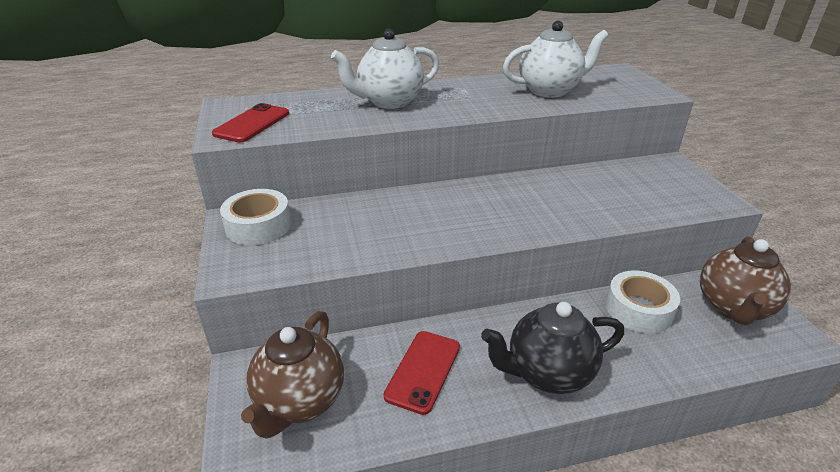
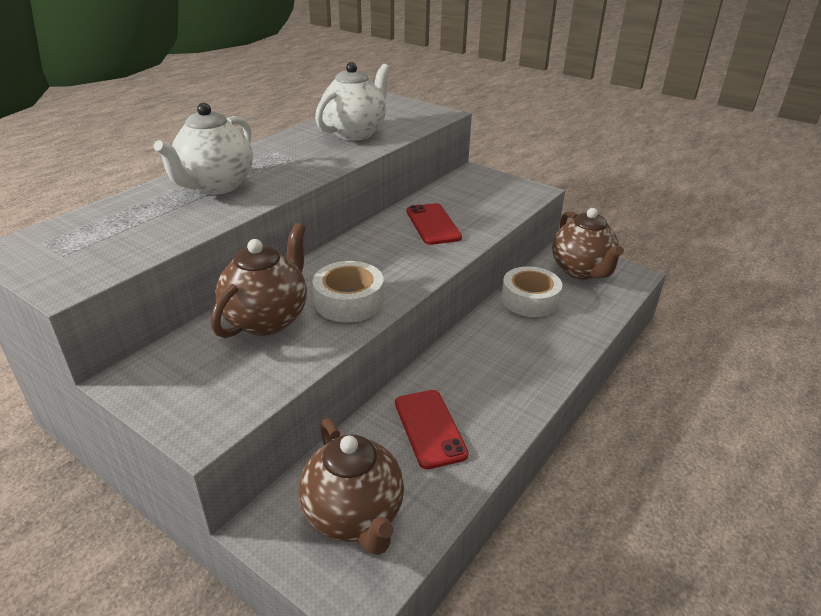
camera: 40 degrees left, 0 degrees up
red phone [212,103,289,142] -> red phone moved to [407,203,462,245]
white tape [220,189,291,245] -> white tape moved to [312,261,384,322]
black teapot [481,302,624,394] -> none
none -> brown teapot [211,223,307,338]

